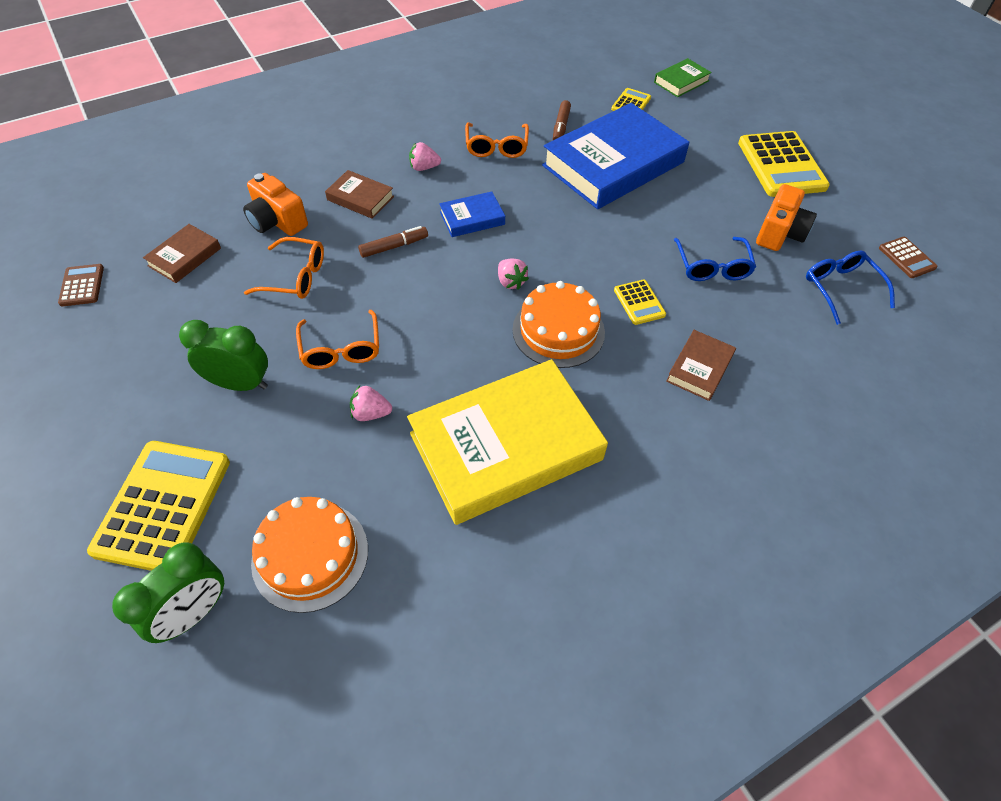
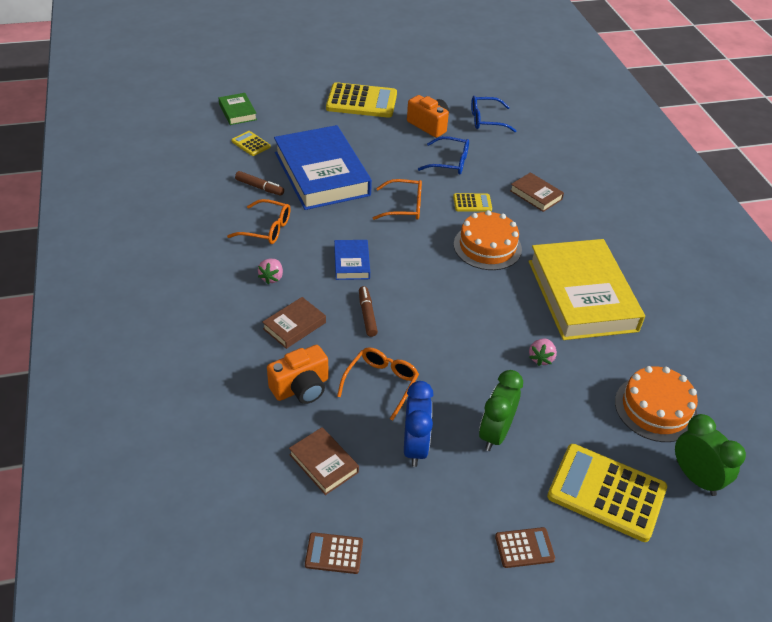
camera: 75 degrees left, 10 degrees down
orange glasses [296,310,379,369] -> orange glasses moved to [373,179,422,220]
pink strawberry [498,259,529,290] -> none
brown calculator [879,237,938,278] -> brown calculator moved to [495,527,555,568]
none -> blue clock [404,381,433,467]

